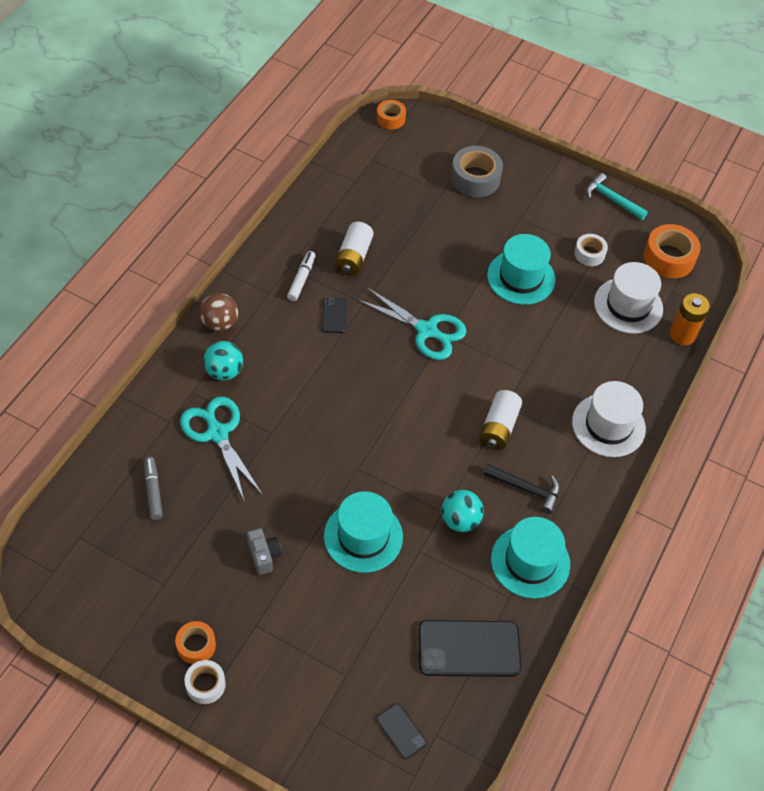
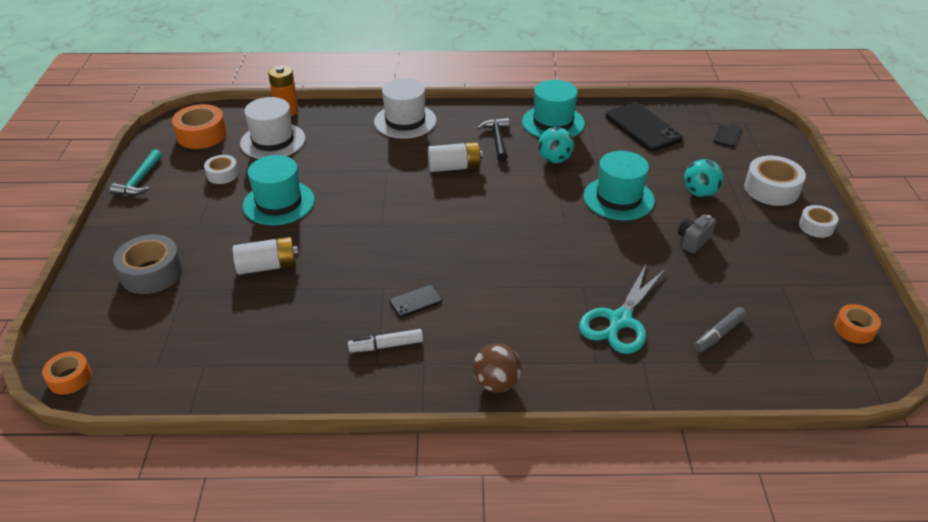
camera: 115 degrees left, 15 degrees down
orange tape [175,621,216,664] -> orange tape moved to [834,304,881,344]
turquoise ball [203,341,243,380] -> turquoise ball moved to [684,159,723,197]
white battery [335,222,374,276] -> white battery moved to [233,237,299,275]
turquoise scissors [357,287,467,360] -> none
none -> white tape [744,156,806,206]

